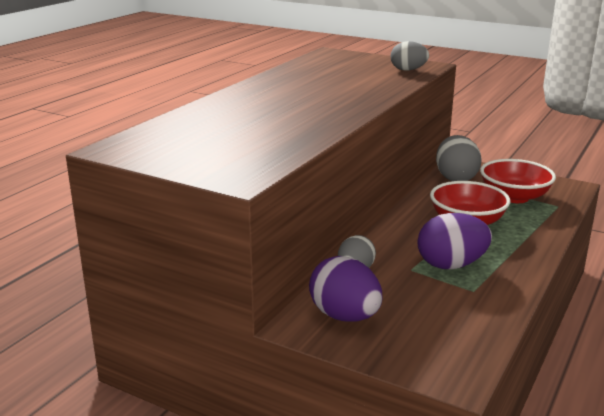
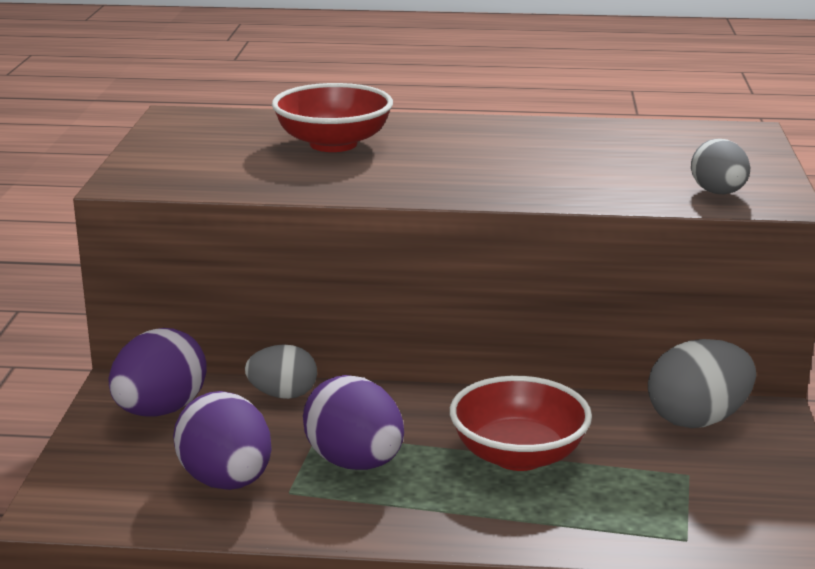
camera: 65 degrees right, 0 degrees up
red bowl [480,159,556,203] -> red bowl moved to [272,83,393,152]
none -> purple egg [173,391,272,490]

